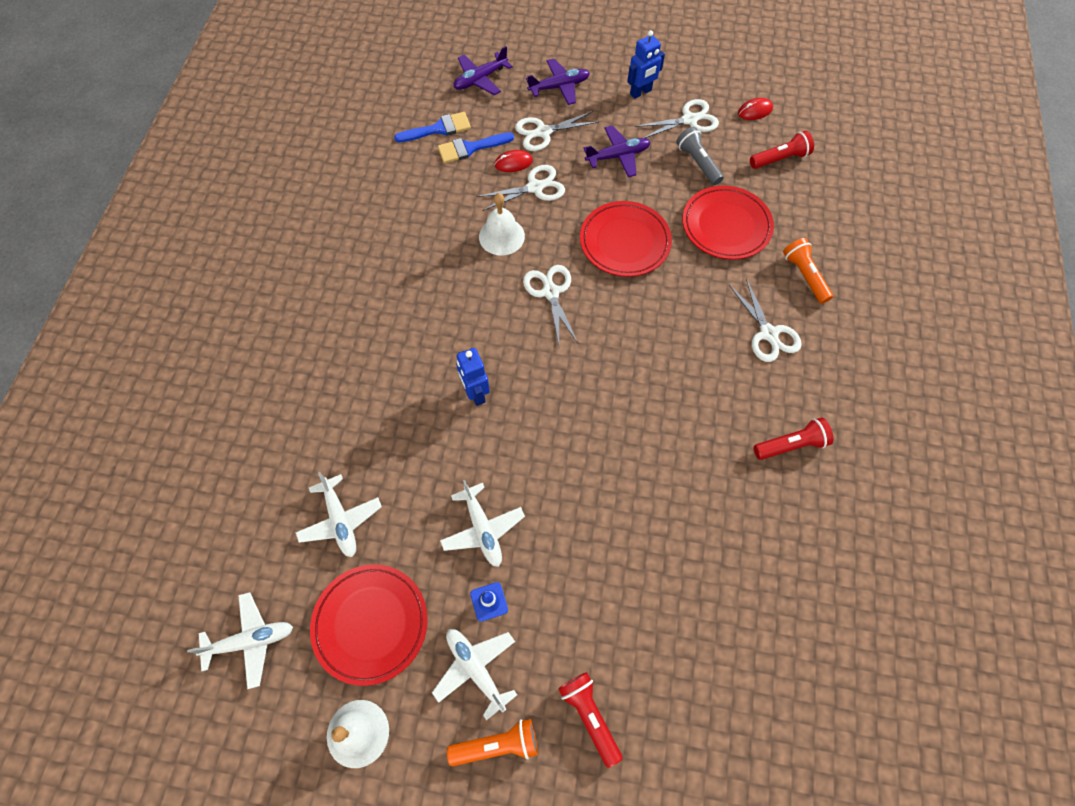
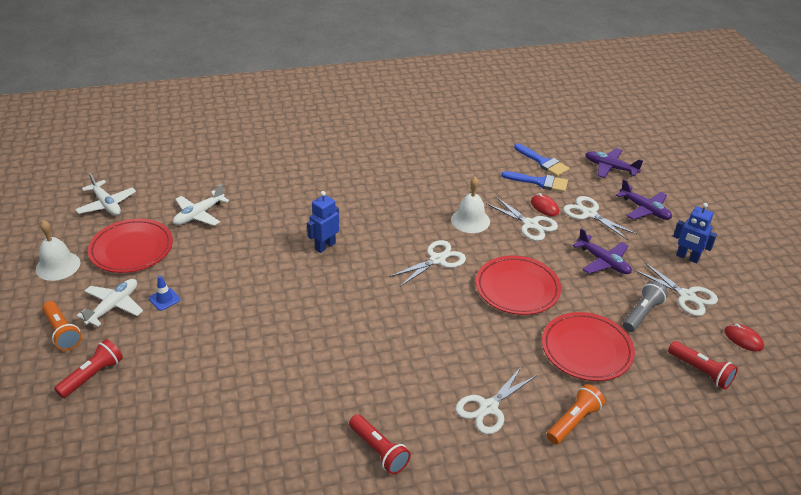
camera: 65 degrees right, 25 degrees down
blue brush [438,132,514,163] -> blue brush turned 150 degrees clockwise [501,171,568,192]
white plane [440,480,525,567] -> none

